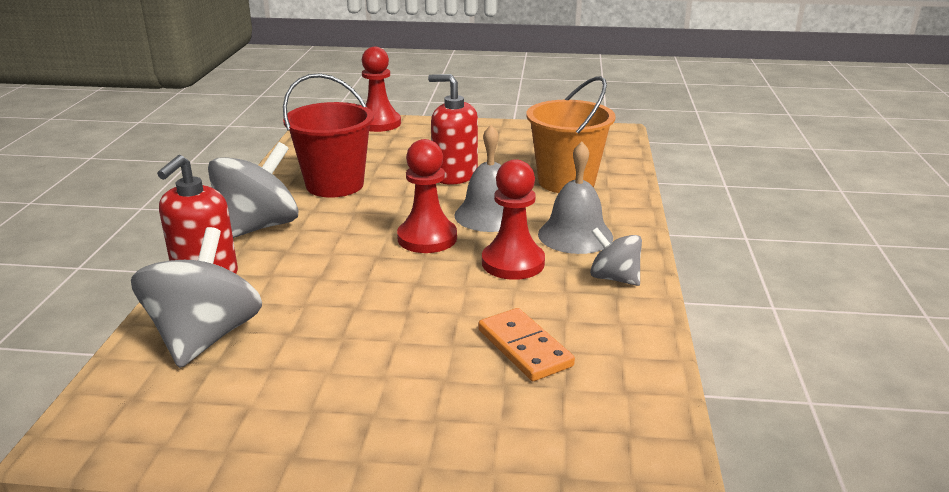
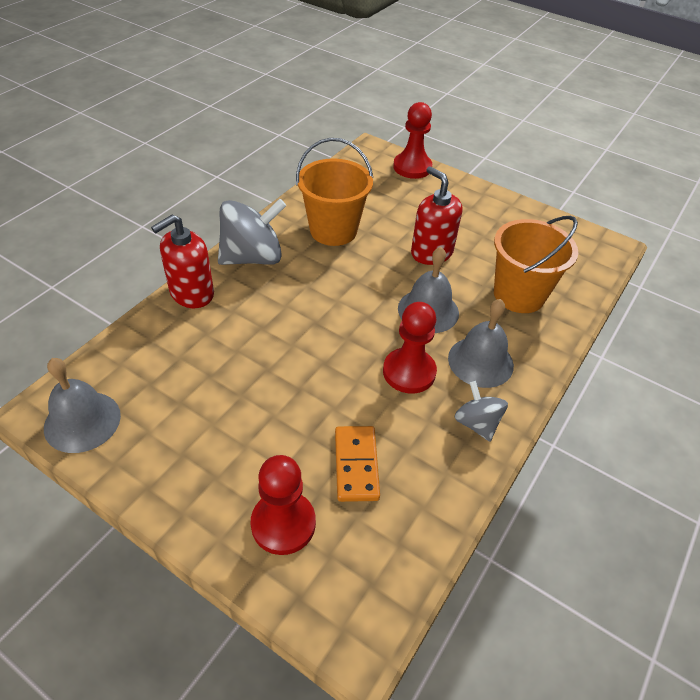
camera: 25 degrees right, 20 degrees up
grey spinning top [131,227,262,368] -> none
red bucket [283,73,374,198] -> orange bucket [296,138,373,246]
red pawn [397,139,457,253] -> red pawn moved to [251,455,316,555]
none -> grey bell [44,358,121,453]

